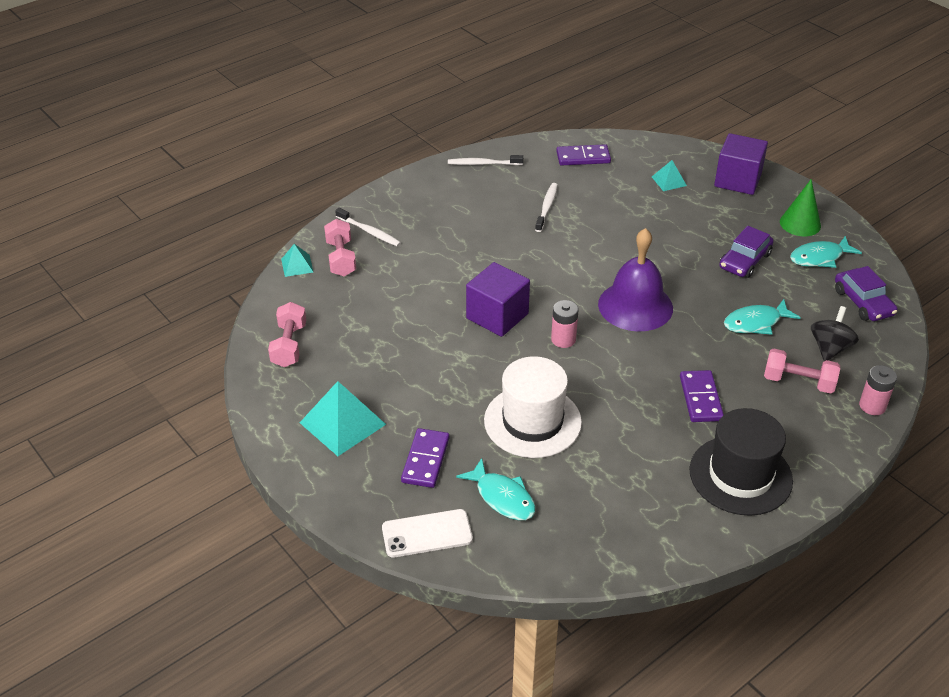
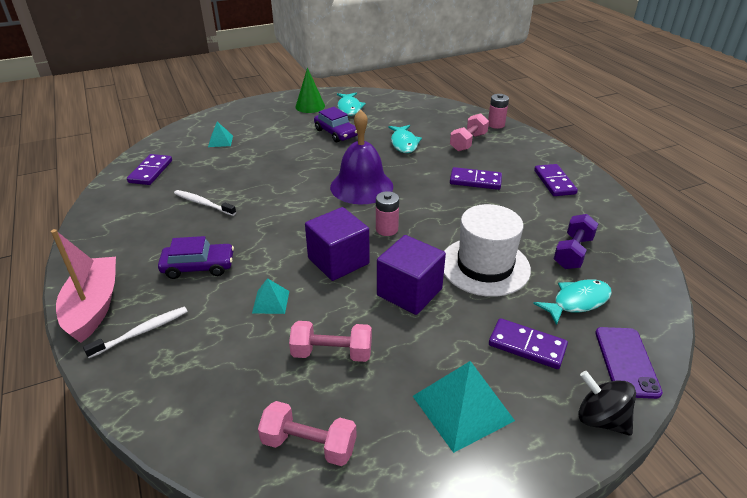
camera: 75 degrees left, 5 degrees down
turquoise pyramid [281,244,313,277] -> turquoise pyramid moved to [252,278,289,314]
pink dumbbell [324,219,356,276] -> pink dumbbell moved to [289,321,372,362]
white phone [382,509,473,558] -> purple phone [595,327,663,399]
white toothbrush [448,155,523,165] -> none
black hat [689,408,793,516] -> purple domino [534,164,578,196]
purple cube [714,133,768,195] -> purple cube moved to [377,235,446,315]
black spinning top [811,306,859,361] -> black spinning top moved to [578,371,636,436]
purple car [835,266,898,321] -> purple car moved to [158,236,234,279]
none -> pink boat [51,229,116,343]
none -> purple dumbbell [554,214,598,269]

